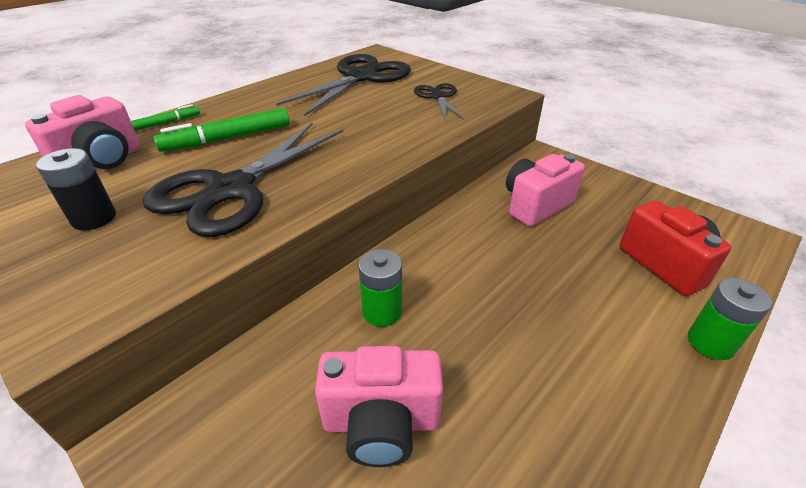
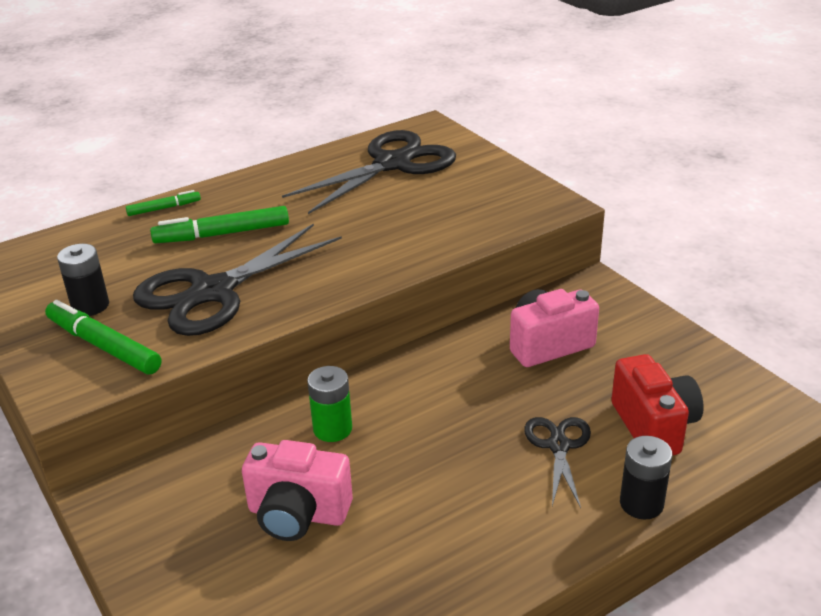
camera: 15 degrees right, 5 degrees down
pink camera [25,95,140,169] -> none
black scissors [414,83,464,119] -> black scissors moved to [524,417,591,508]
green battery [688,278,772,360] -> black battery [620,436,672,520]
none -> green marker [45,300,162,374]

